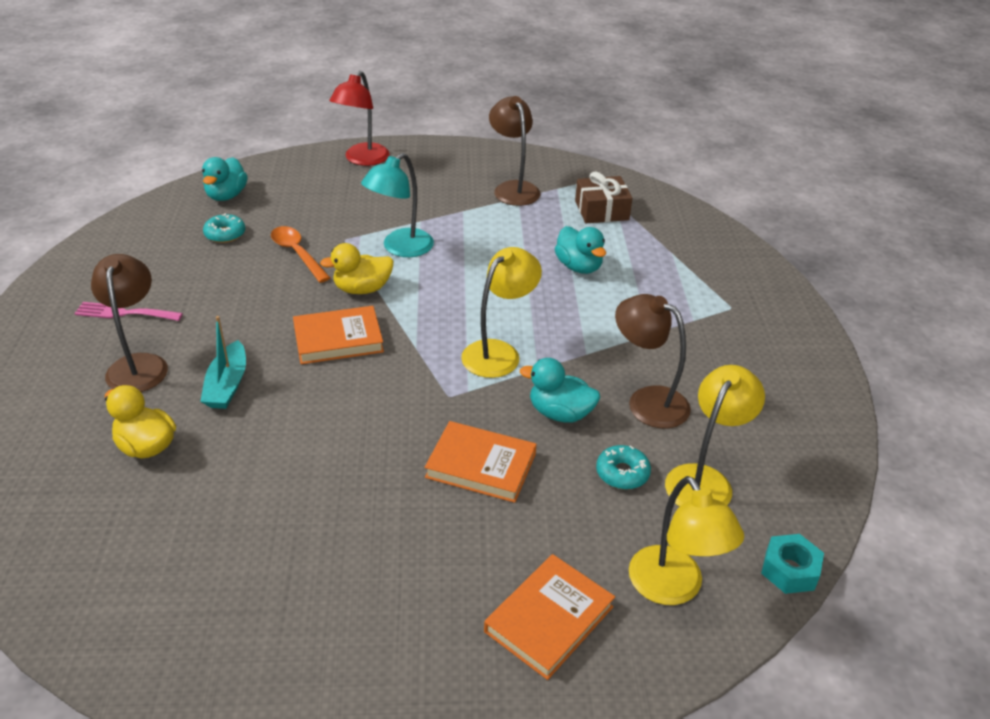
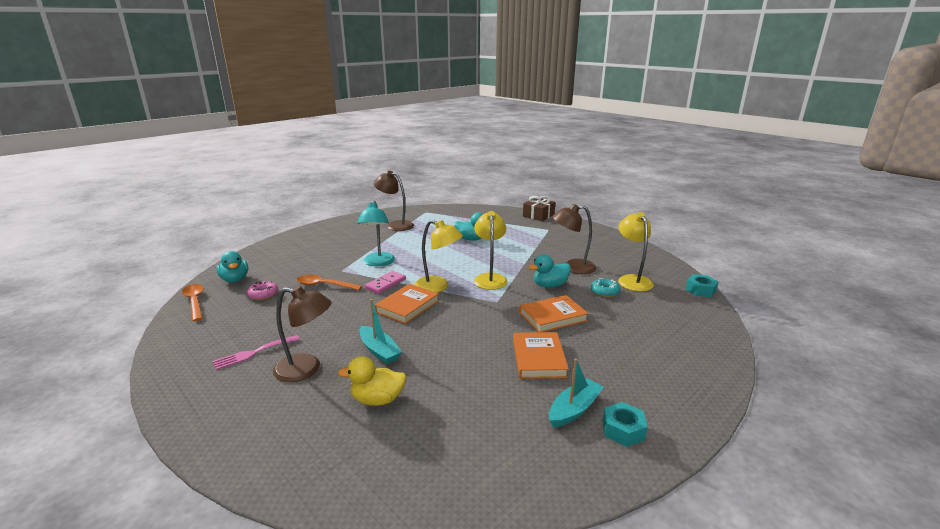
camera: 40 degrees left, 15 degrees down
brown lamp [91,254,168,392] -> brown lamp turned 150 degrees clockwise [273,286,332,382]
turquoise donut [203,213,246,243] -> pink donut [247,281,278,300]
yellow duck [320,243,393,294] -> pink domino [365,271,406,294]
red lamp [329,71,390,166] -> none
orange book [484,554,615,680] -> orange book moved to [513,332,569,379]
brown gift [575,171,632,223] -> brown gift moved to [523,196,555,221]
yellow lamp [629,476,744,605] -> yellow lamp moved to [414,220,463,293]
none -> orange spoon [182,284,204,321]
none -> turquoise boat [549,358,604,428]
none -> turquoise nut [603,402,647,447]

